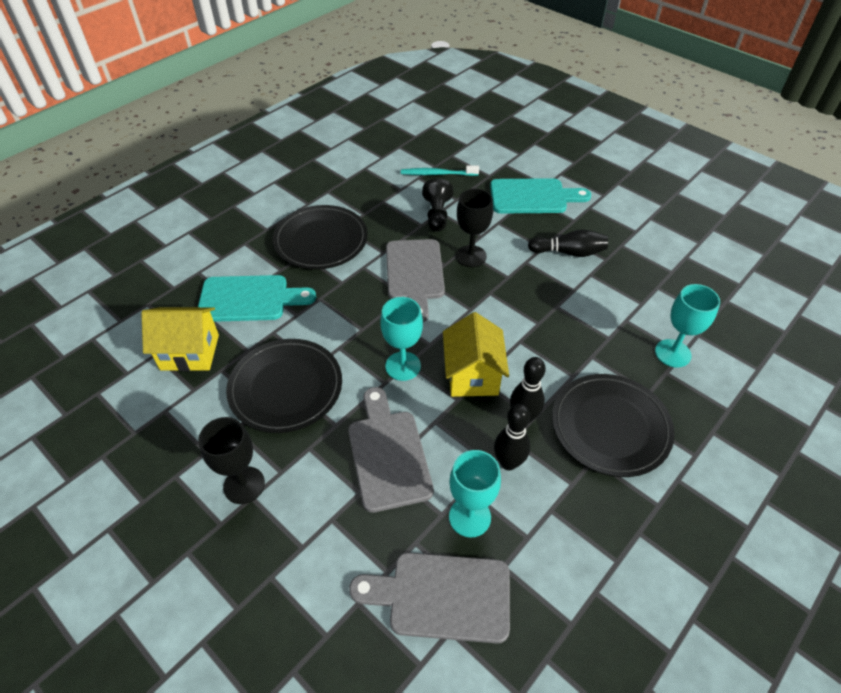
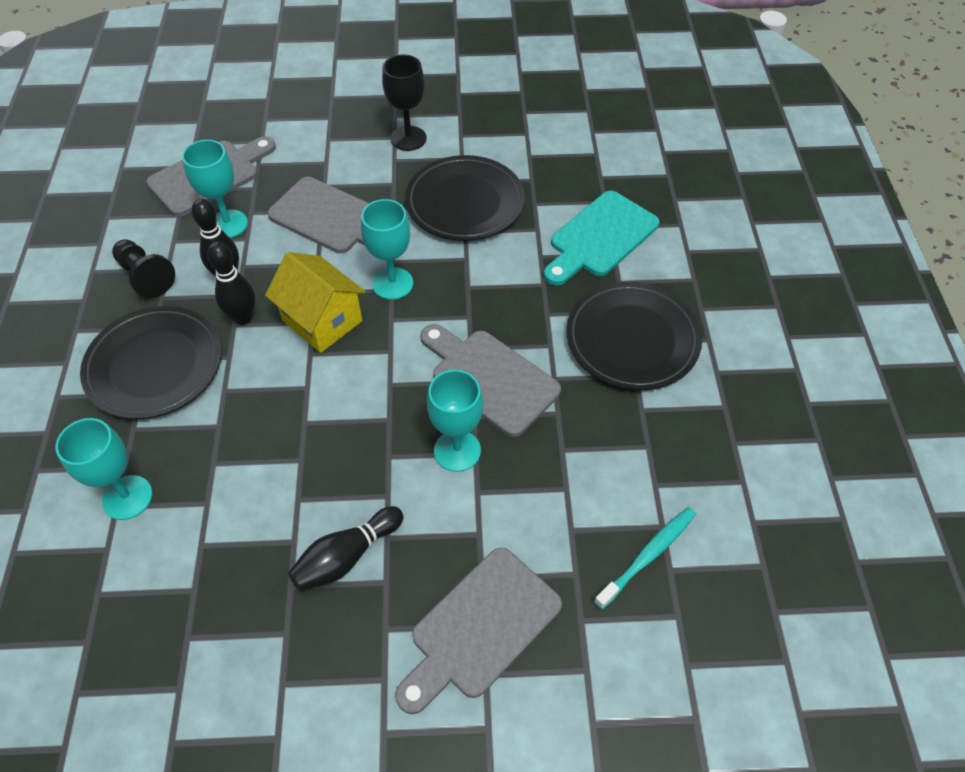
camera: 135 degrees right, 5 degrees up
yellow house [141,307,219,371] -> none
black pawn [422,178,453,232] -> black pawn moved to [112,239,175,298]
black goblet [456,189,493,267] -> turquoise goblet [427,370,483,472]
turquoise cutting board [490,178,591,213] -> grey cutting board [395,548,562,714]

